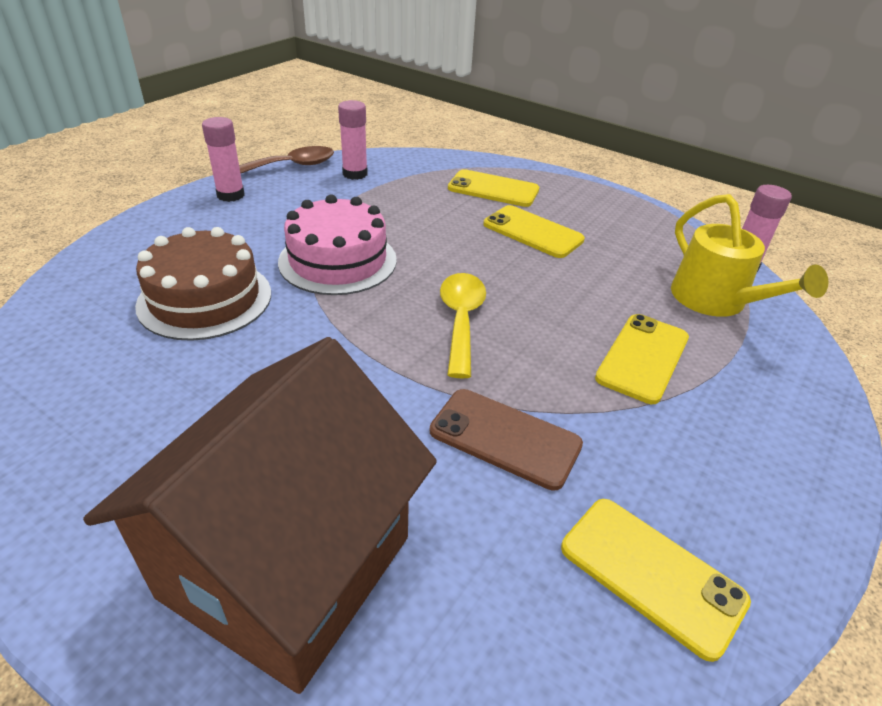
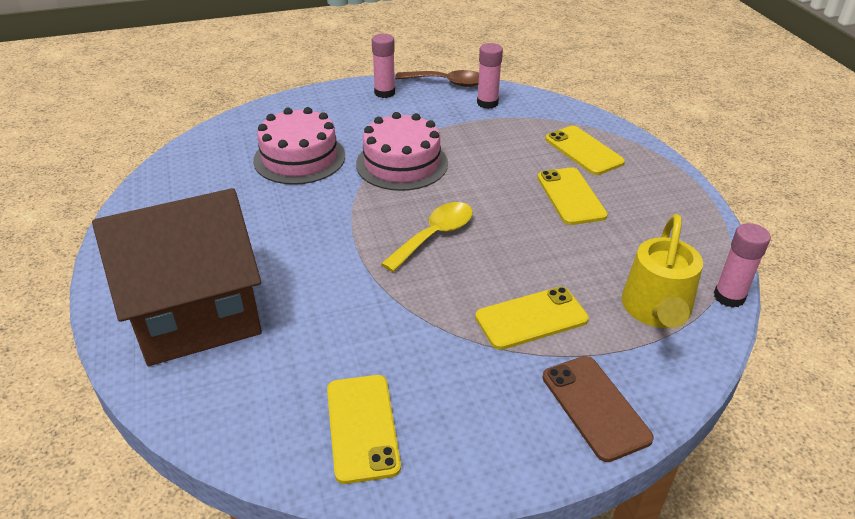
camera: 40 degrees right, 0 degrees up
brown cake [135,227,271,341] -> pink cake [253,107,345,185]
brown phone [430,389,583,491] -> brown phone moved to [543,356,654,462]

